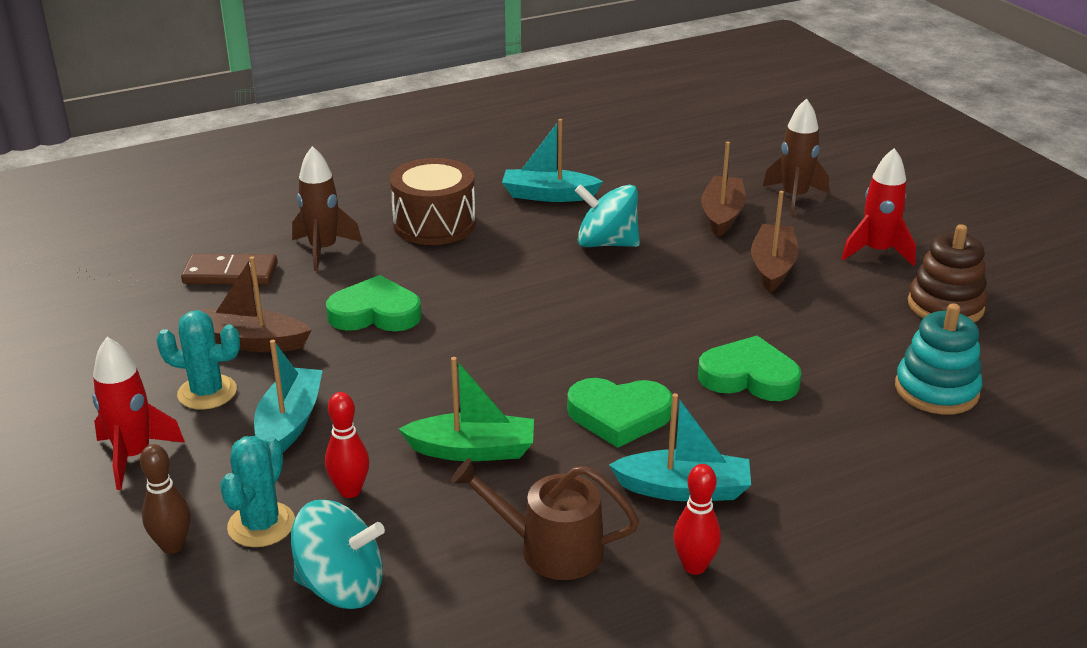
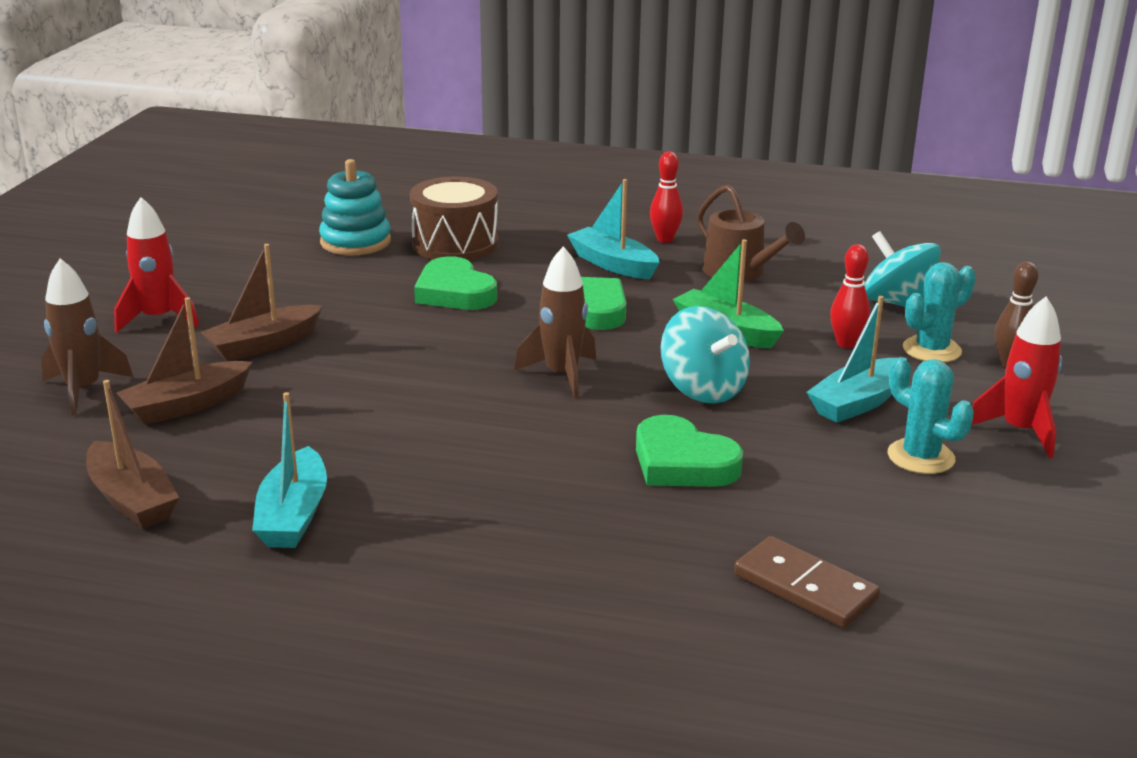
camera: 140 degrees left, 5 degrees down
brown boat [202,256,311,352] -> brown boat moved to [86,380,179,529]
brown rocket [292,146,362,271] -> brown rocket moved to [514,246,596,399]
brown drum [390,158,476,245] -> brown drum moved to [410,177,498,261]
turquoise boat [502,119,603,202] -> turquoise boat turned 45 degrees clockwise [252,392,327,548]
turquoise spinning top [575,184,640,247] -> turquoise spinning top moved to [661,306,750,404]
brown stacking toy [908,224,988,322] -> none

